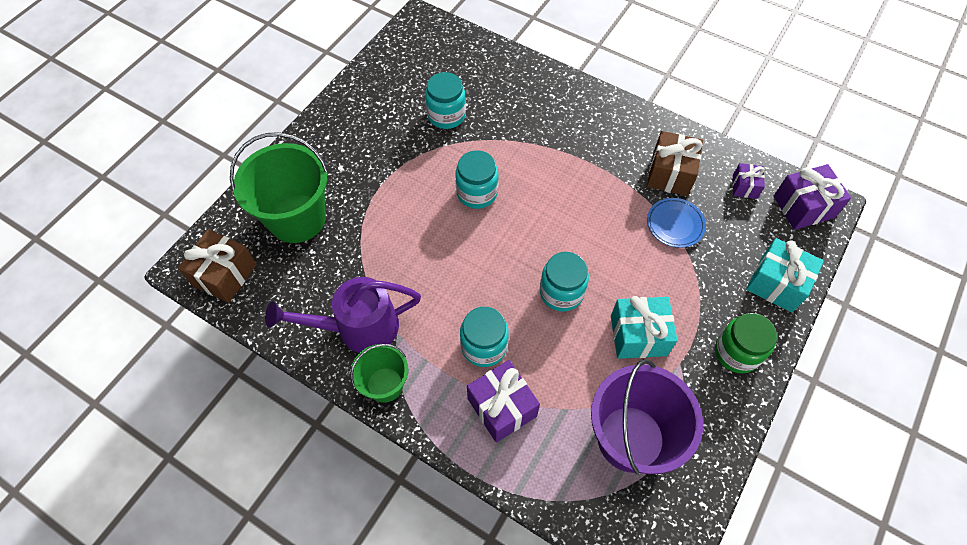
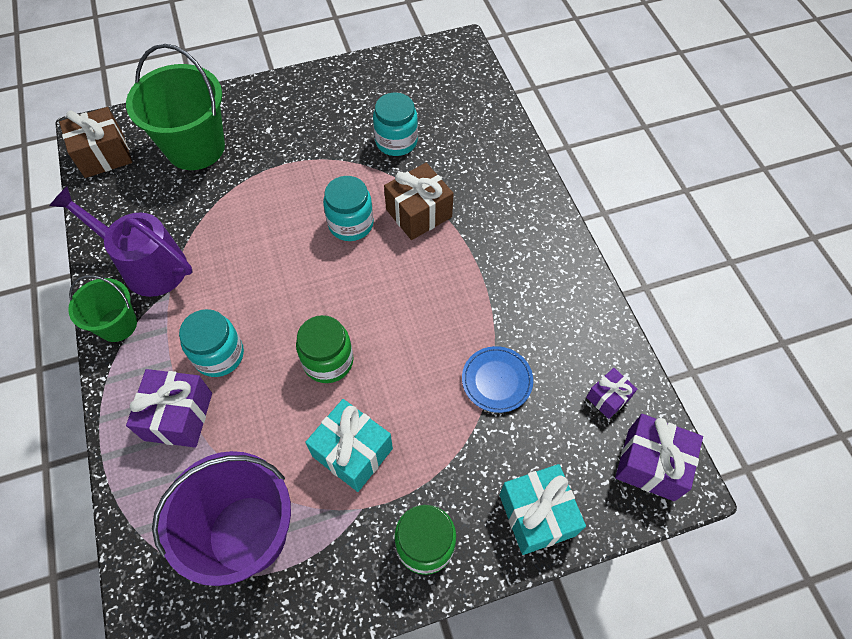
camera: 40 degrees right, 0 degrees up
turquoise jar [540,252,589,311] -> green jar [296,315,354,383]
brown gift [647,131,703,196] -> brown gift moved to [384,163,454,240]

